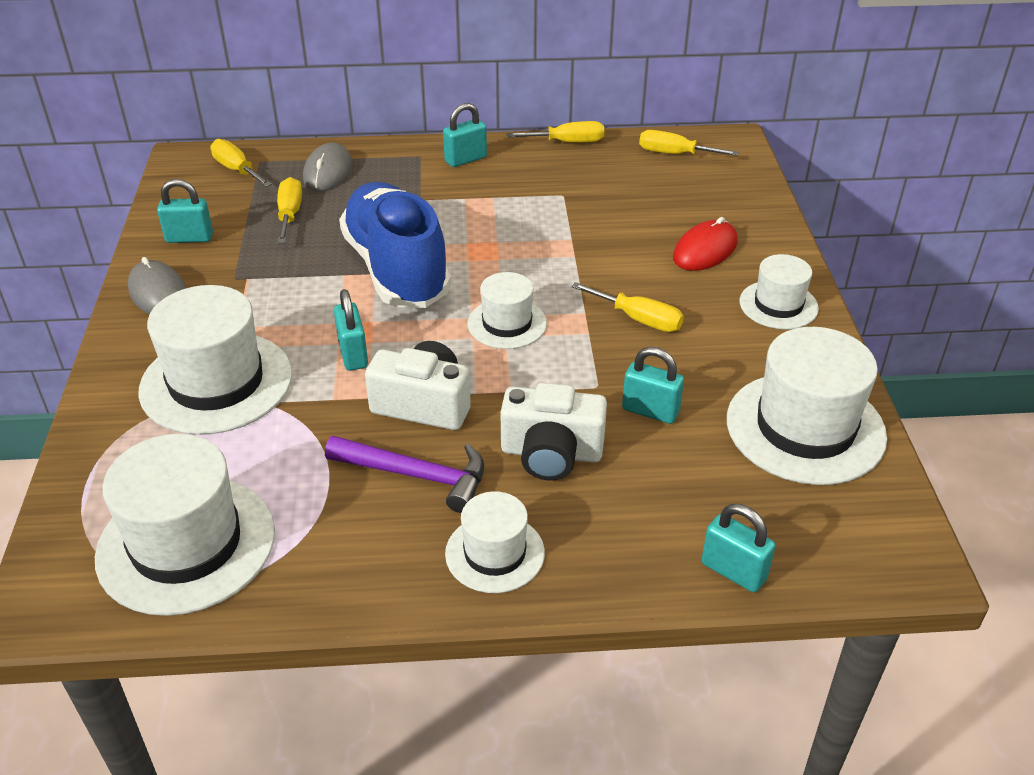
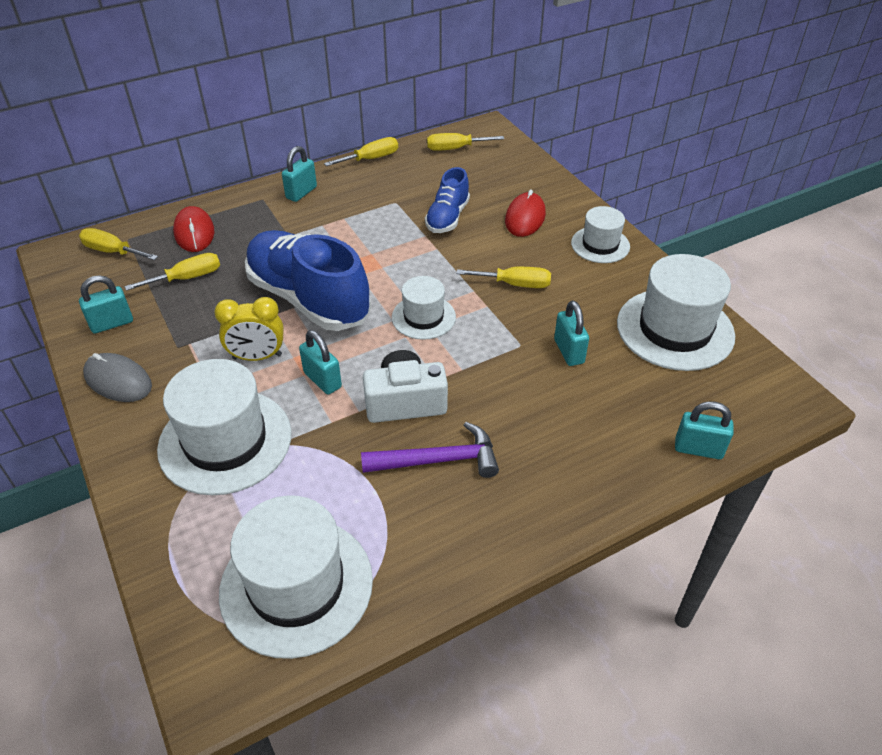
camera: 25 degrees left, 5 degrees up
yellow screwdriver [277,177,302,243] -> yellow screwdriver turned 90 degrees clockwise [125,253,220,291]
grey mouse [303,143,352,192] -> red mouse [173,206,214,252]
white hat [445,491,545,593] -> none
white camera [500,383,607,480] -> none
turquoise padlock [622,347,684,424] -> turquoise padlock turned 75 degrees clockwise [554,301,589,366]
none -> yellow clock [214,297,284,361]
none -> blue shoe [425,167,470,233]

